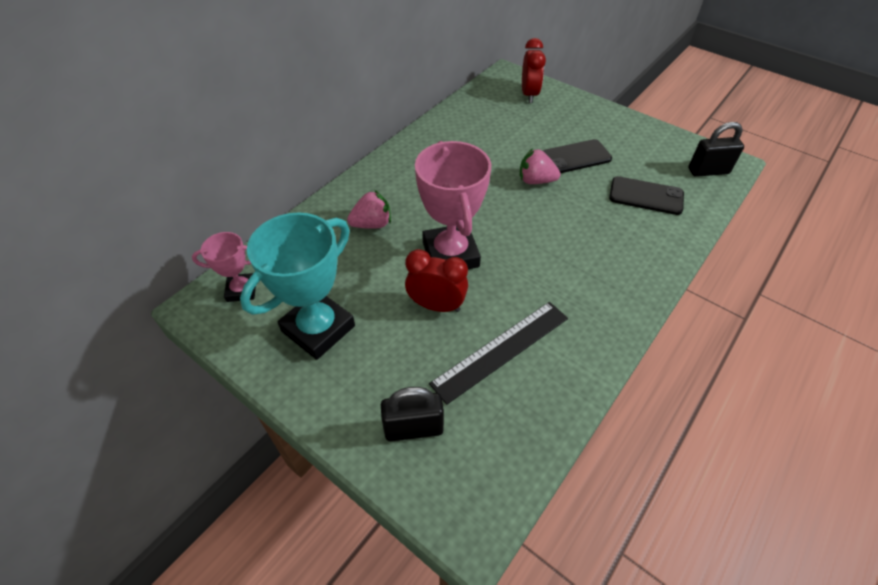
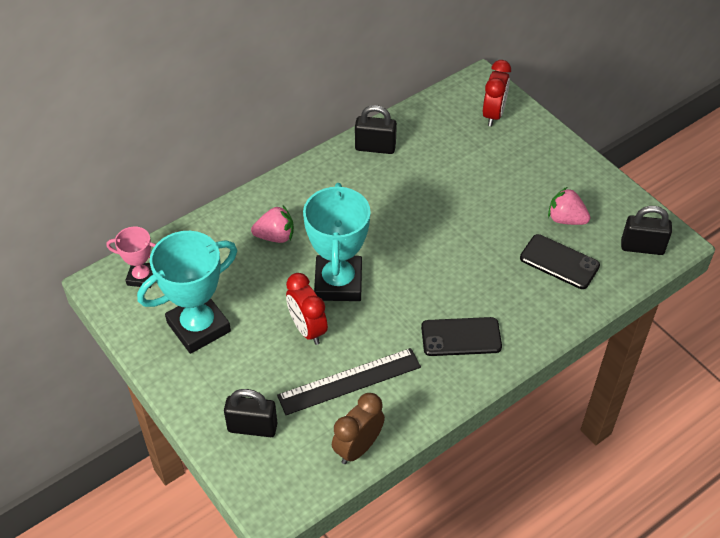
camera: 15 degrees right, 0 degrees up
red clock [405,249,468,312] -> red clock turned 150 degrees counterclockwise [286,273,328,345]
pink trophy [415,141,491,269] -> turquoise trophy [303,183,371,301]
pink strawberry [520,148,560,184] -> pink strawberry moved to [548,187,590,225]
black phone [543,139,612,173] -> black phone moved to [421,317,502,356]
none -> brown clock [332,393,385,464]
none -> black padlock [355,105,397,154]

